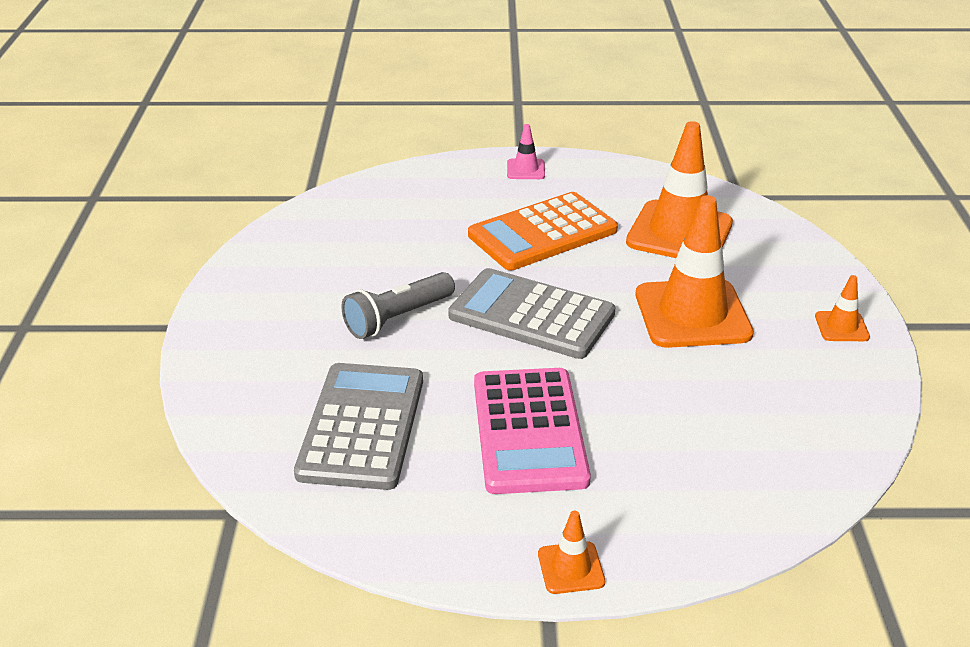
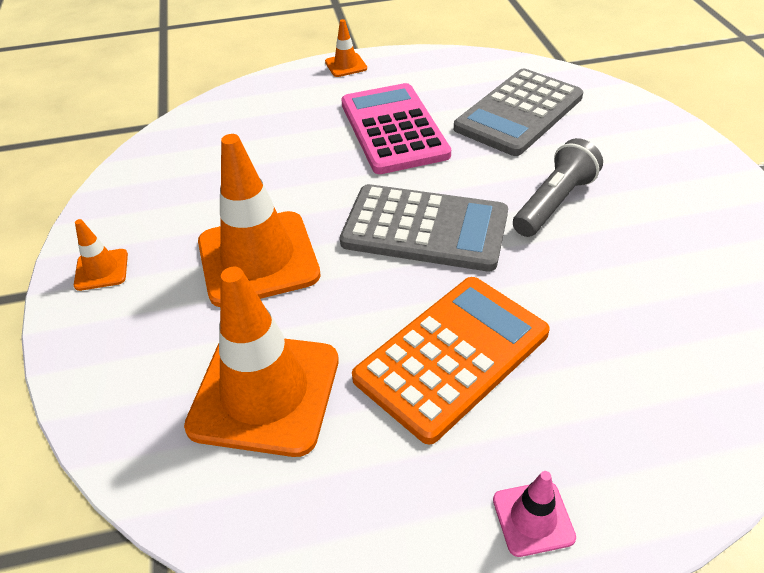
camera: 170 degrees right, 10 degrees up
grey calculator [294,363,423,490] -> grey calculator turned 45 degrees clockwise [454,69,583,156]

